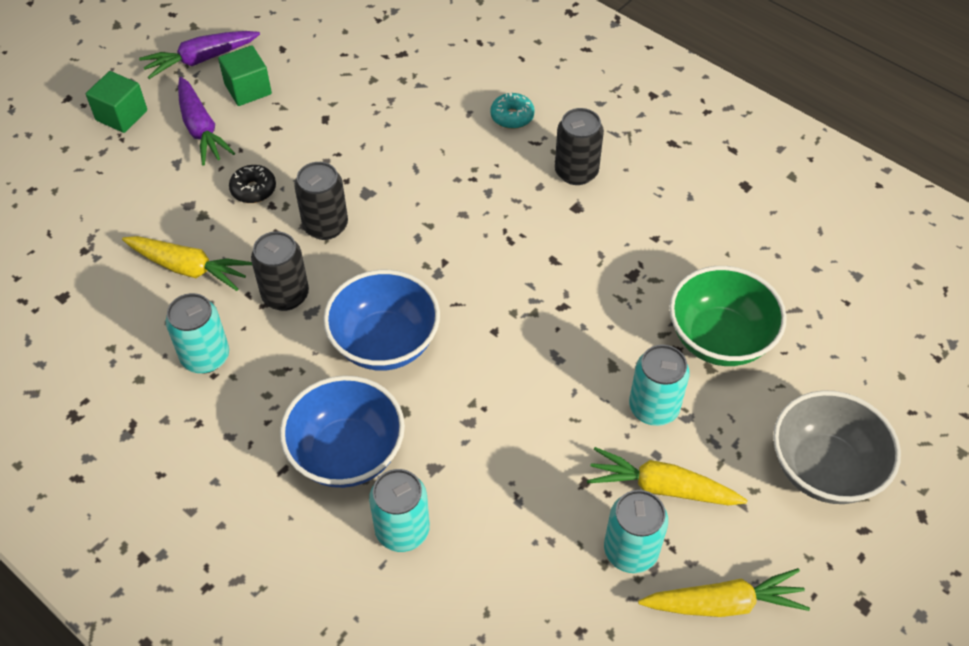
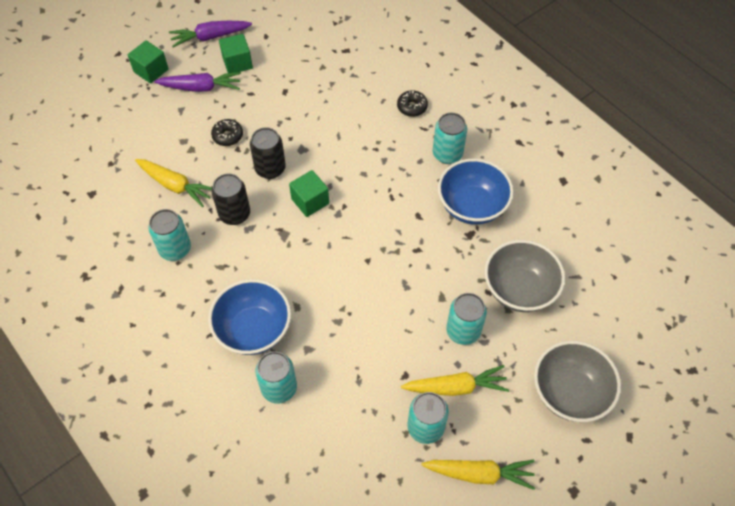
camera: 10 degrees right, 5 degrees up
purple carrot [178,77,235,165] -> purple carrot turned 75 degrees counterclockwise [154,72,241,92]
blue bowl [323,270,440,371] -> blue bowl moved to [438,159,513,225]
turquoise donut [490,93,535,129] -> black donut [397,90,428,117]
black can [555,108,604,185] -> turquoise can [433,113,467,164]
yellow carrot [587,447,747,506] -> yellow carrot turned 150 degrees clockwise [401,365,509,396]
green bowl [669,266,787,366] -> grey bowl [484,240,565,312]
none -> green cube [289,170,329,217]

